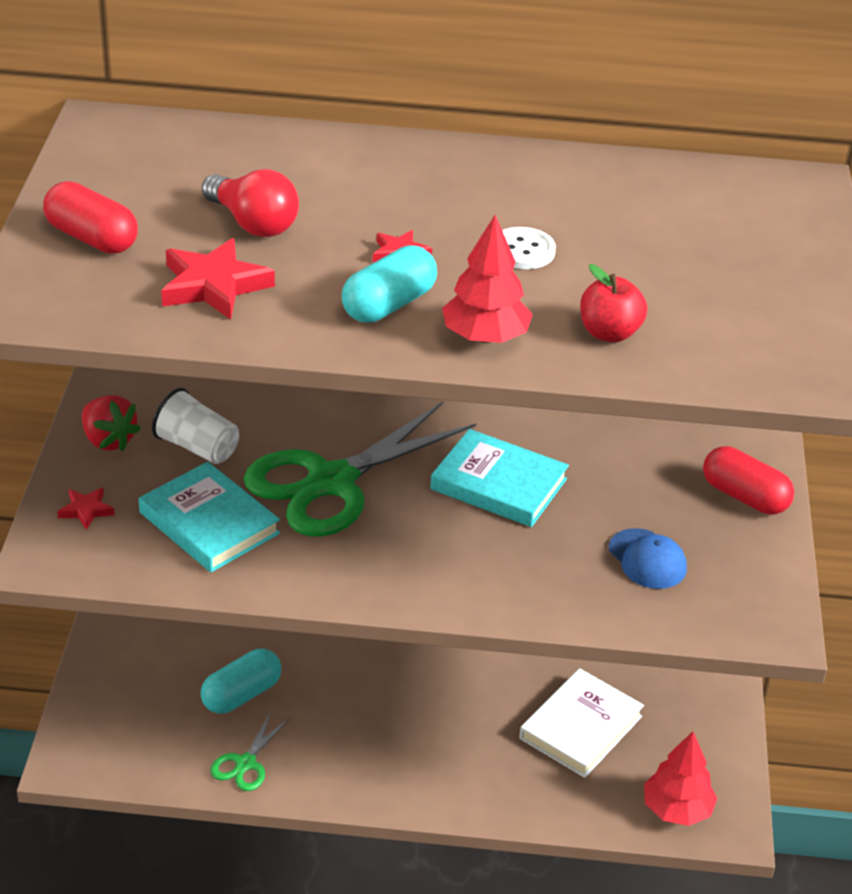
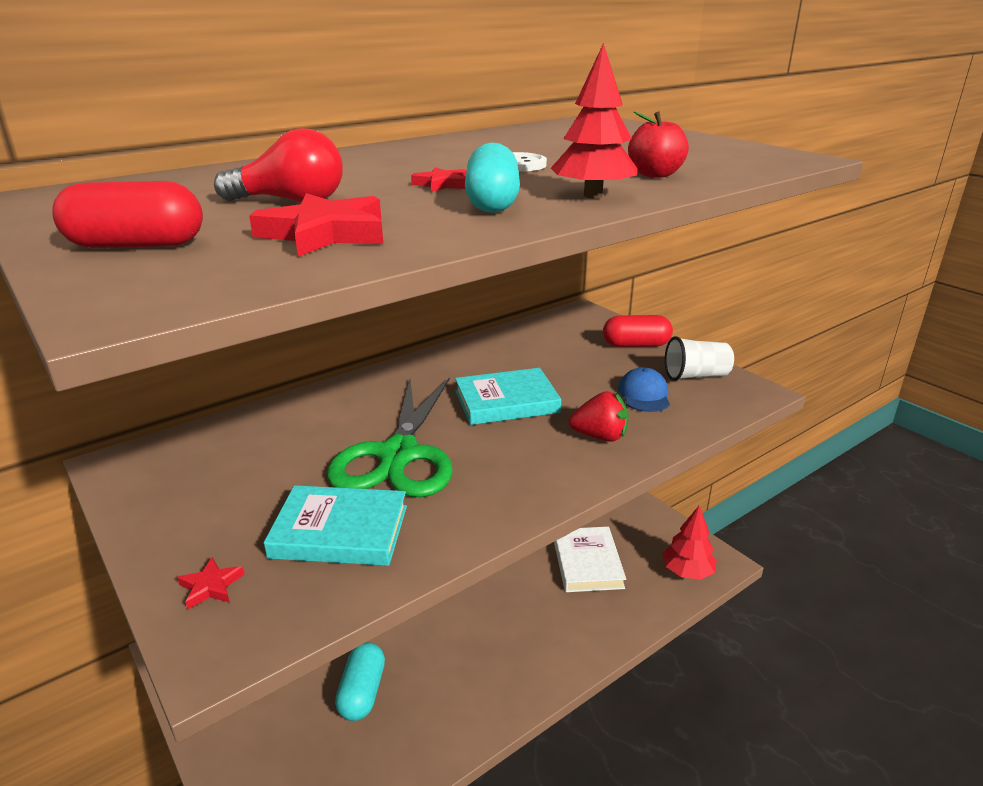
camera: 40 degrees left, 10 degrees down
red strawberry [82,395,141,451] -> red strawberry moved to [569,391,629,442]
white cup [152,388,239,464] -> white cup moved to [665,336,734,381]
green scissors [210,712,290,791] -> none
blue cap [609,528,687,589] -> blue cap turned 105 degrees counterclockwise [618,367,670,412]

